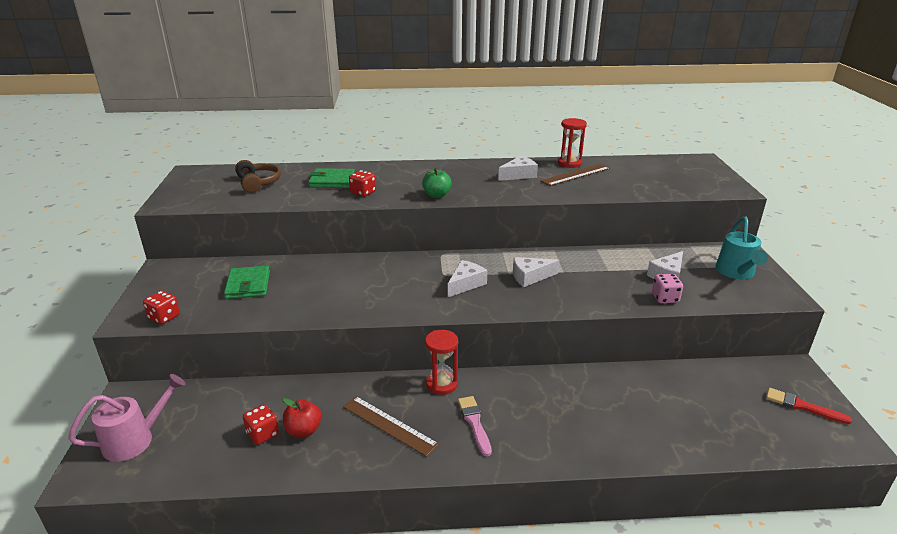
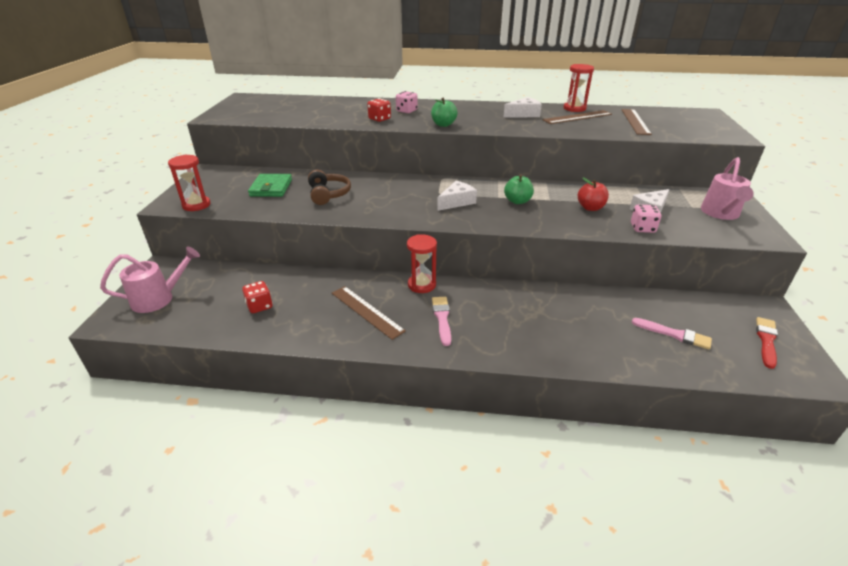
camera: 10 degrees right, 5 degrees up
red dice [143,291,180,324] -> red hourglass [168,155,210,211]
brown headphones [235,160,281,193] -> brown headphones moved to [308,170,351,205]
red apple [282,398,322,437] -> red apple moved to [578,177,609,211]
green wallet [308,168,355,188] -> none
white cheese [513,257,559,287] -> green apple [504,175,534,204]
turquoise watering can [715,217,768,279] -> pink watering can [701,157,754,220]
red brush [766,388,852,424] -> red brush turned 75 degrees clockwise [756,317,778,369]
none -> pink dice [396,91,418,113]
none -> brown ruler [621,109,652,135]
none -> pink brush [632,318,712,350]

